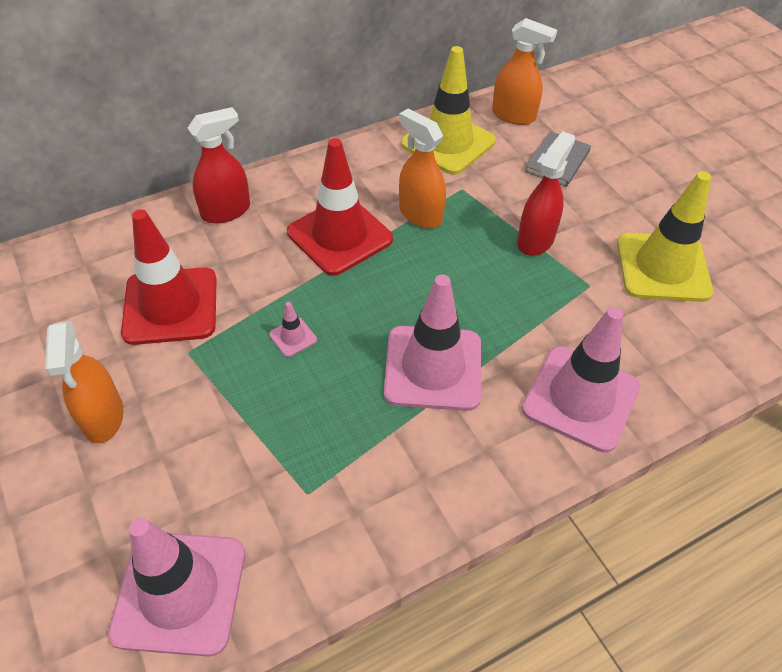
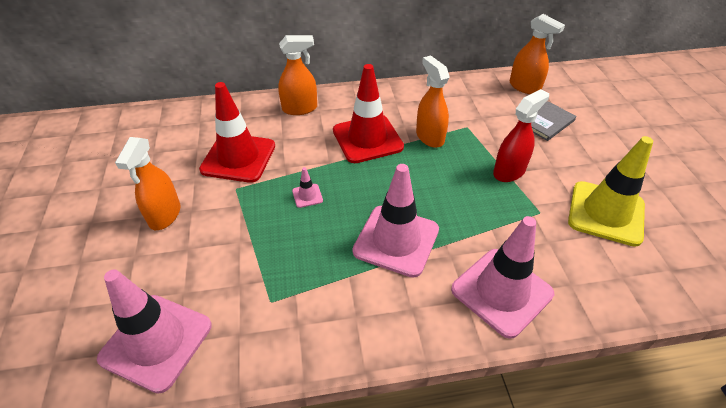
camera: 20 degrees right, 5 degrees down
red spray bottle [188,107,250,223] -> orange spray bottle [278,35,317,115]
yellow traffic cone [401,46,496,175] -> none

